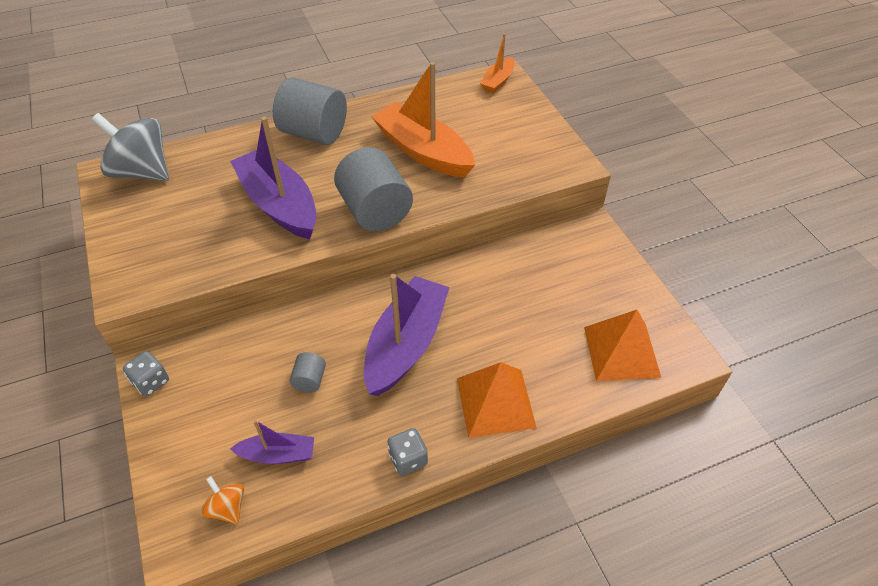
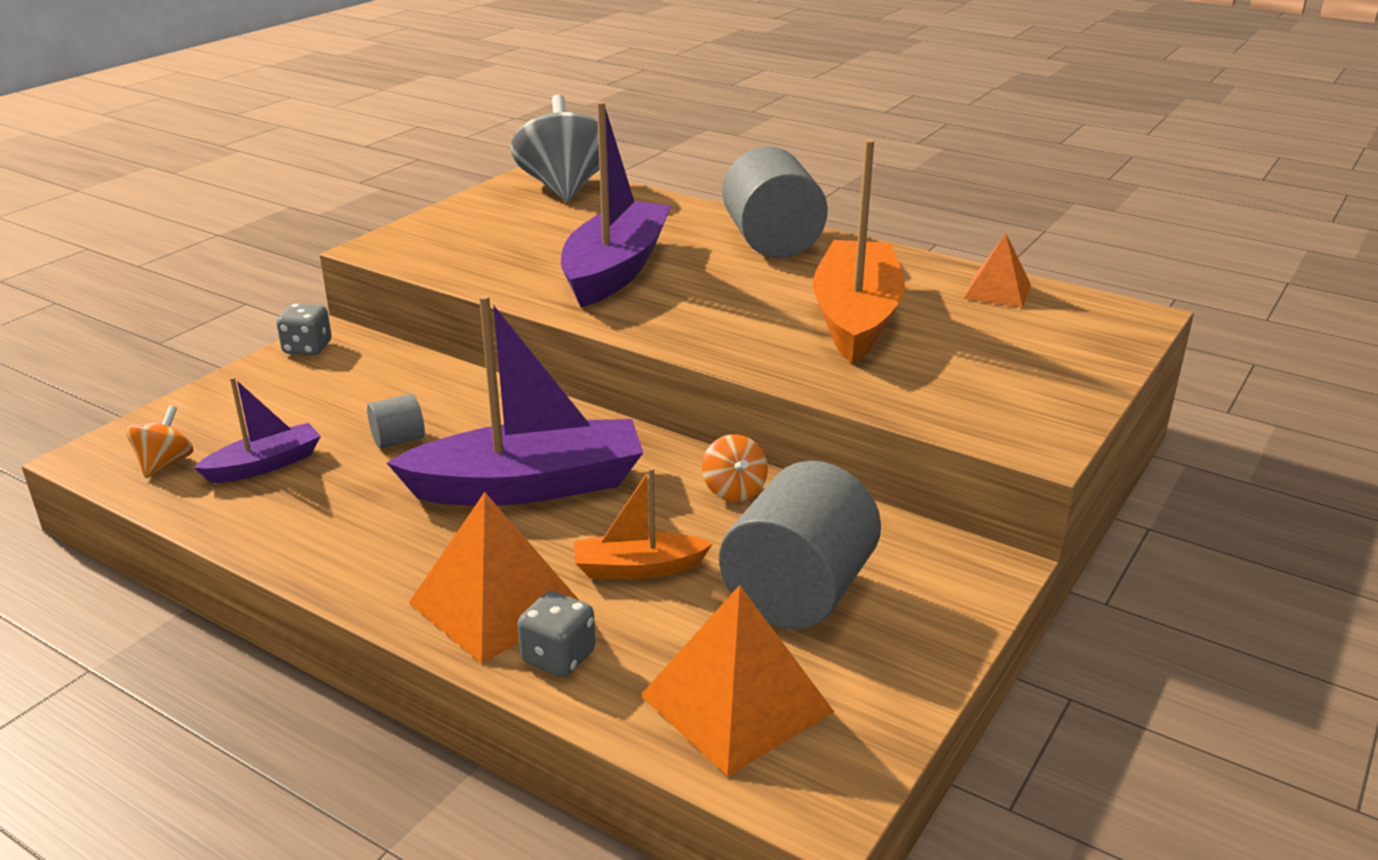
camera: 55 degrees right, 20 degrees down
purple boat [230,420,314,464] -> purple boat turned 90 degrees counterclockwise [194,377,321,483]
grey cylinder [334,147,413,231] -> grey cylinder moved to [719,461,881,630]
grey dice [387,428,428,476] -> grey dice moved to [517,591,596,677]
orange boat [480,33,514,93] -> orange boat moved to [574,468,713,579]
none -> orange spinning top [702,434,768,502]
none -> orange pyramid [964,234,1031,308]

